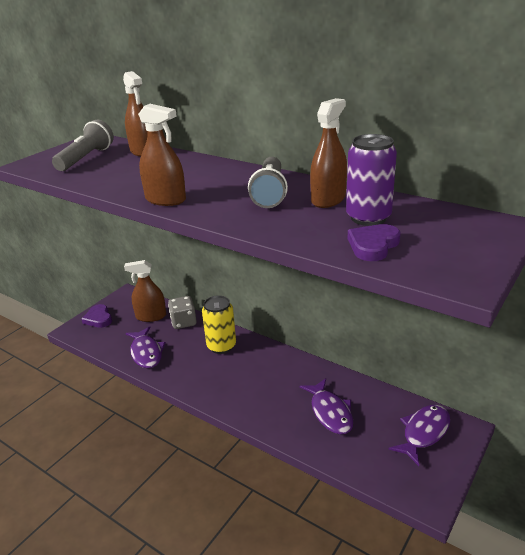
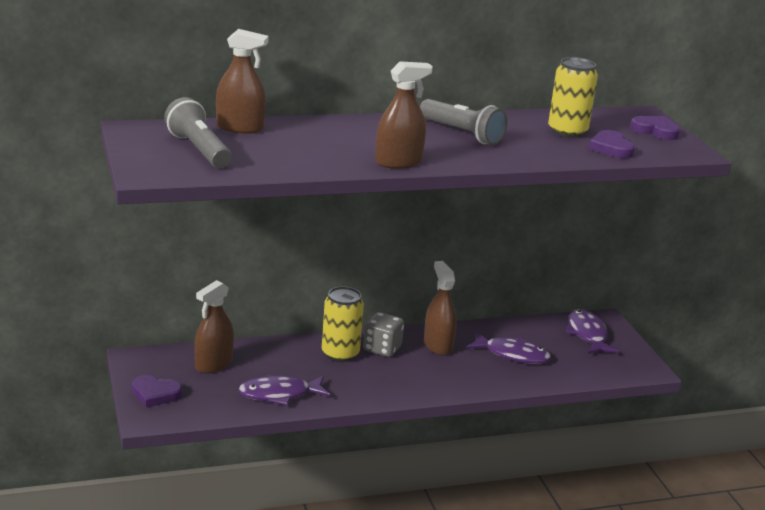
camera: 55 degrees left, 5 degrees down
purple fish [126,326,166,368] -> purple fish turned 150 degrees clockwise [238,375,331,406]
grey dice [168,296,197,329] -> grey dice moved to [363,312,404,357]
brown spray bottle [310,98,347,208] -> brown spray bottle moved to [424,261,457,355]
purple can [346,134,397,226] -> yellow can [548,57,598,138]
none -> purple heart [630,116,680,140]

